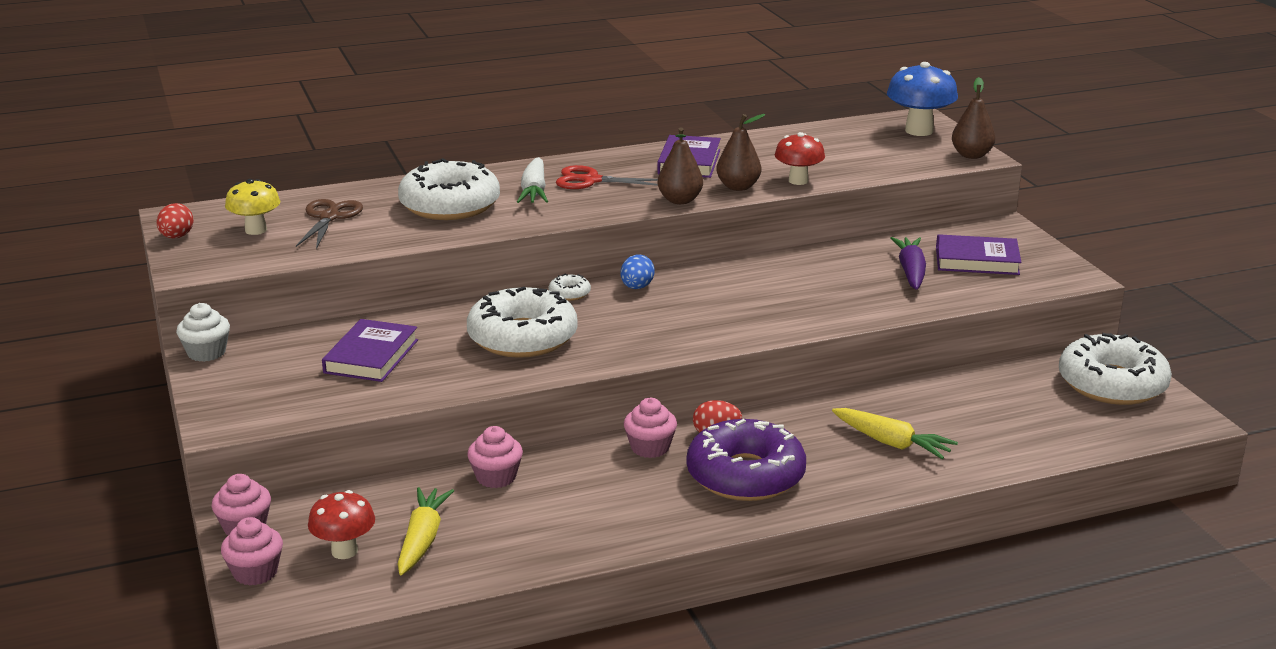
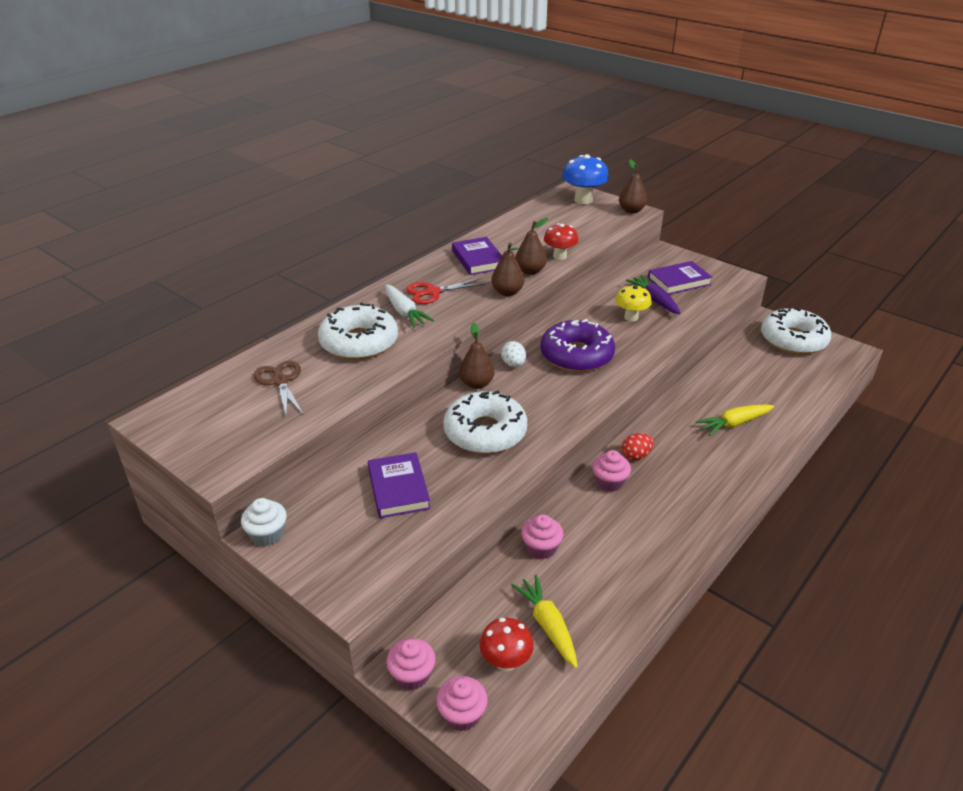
camera: 30 degrees left, 10 degrees up
red egg [157,203,194,239] -> none
yellow mushroom [225,179,280,235] -> yellow mushroom moved to [615,284,652,321]
white donut [549,274,591,301] -> brown pear [459,323,495,389]
blue egg [620,254,655,289] -> white egg [501,341,526,367]
purple donut [687,419,806,501] -> purple donut moved to [541,319,615,372]
yellow carrot [832,408,958,460] -> yellow carrot turned 150 degrees clockwise [695,404,774,436]

